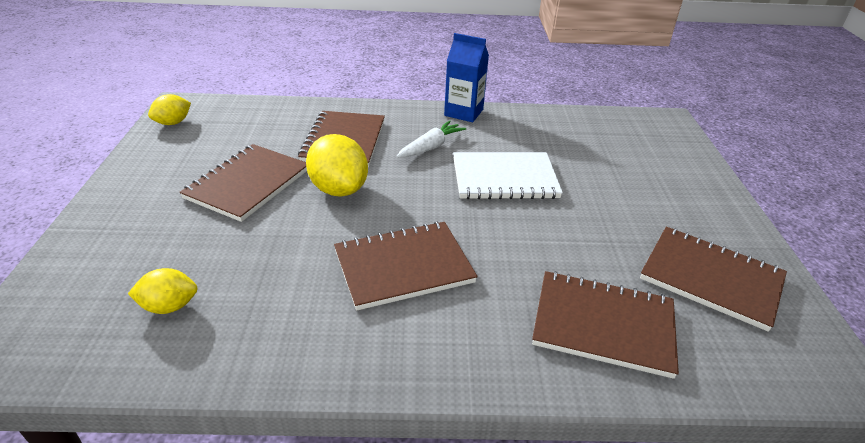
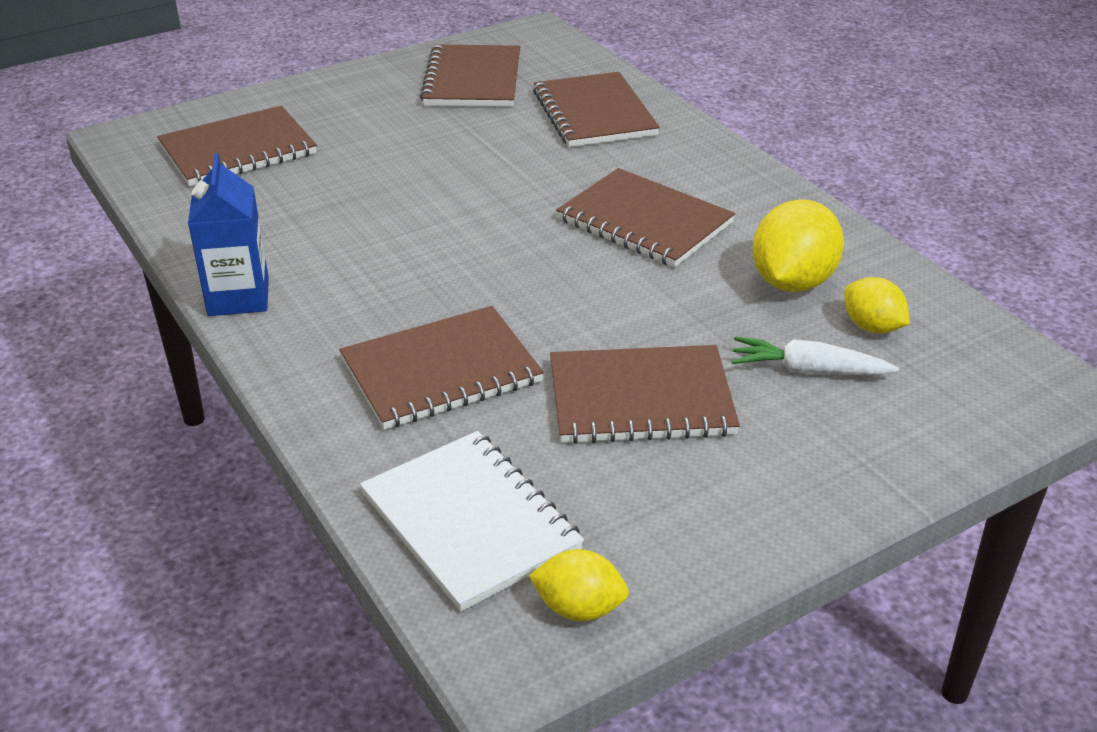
camera: 120 degrees left, 0 degrees up
yellow lemon [306,134,368,197] -> yellow lemon moved to [753,199,844,292]
white carrot [396,120,466,158] -> white carrot moved to [732,337,899,375]
white notebook [453,152,563,199] -> white notebook moved to [360,431,584,612]
none -> brown notebook [157,106,317,186]

